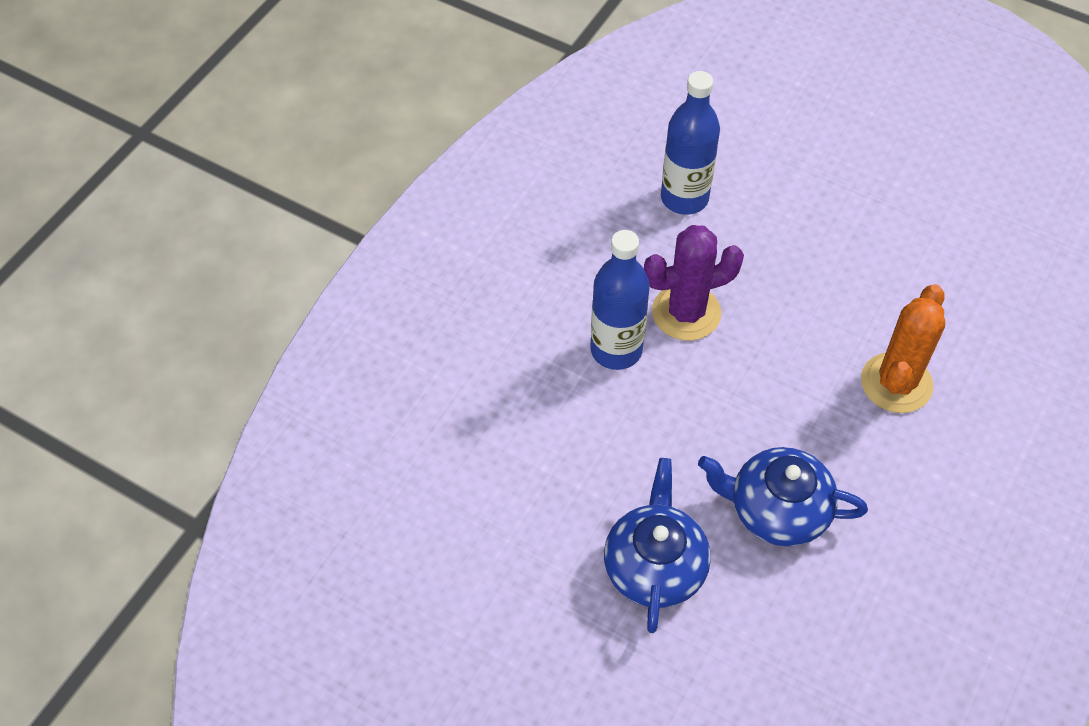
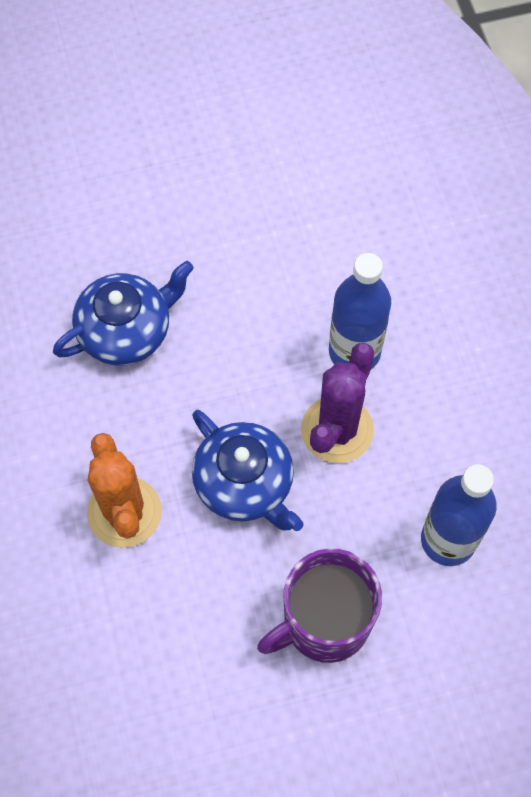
camera: 135 degrees right, 10 degrees up
blue teapot [604,458,711,633] -> blue teapot moved to [192,410,303,531]
none -> purple mug [257,548,382,663]

